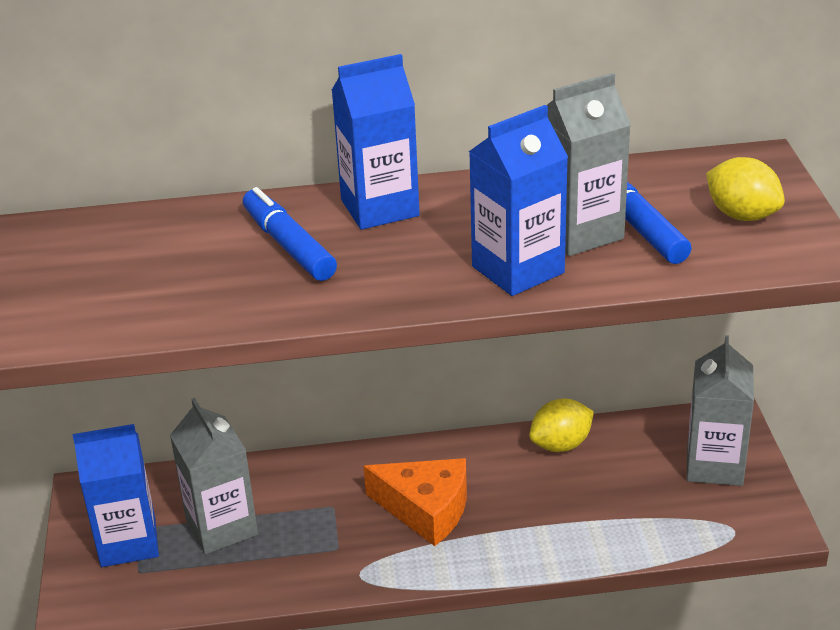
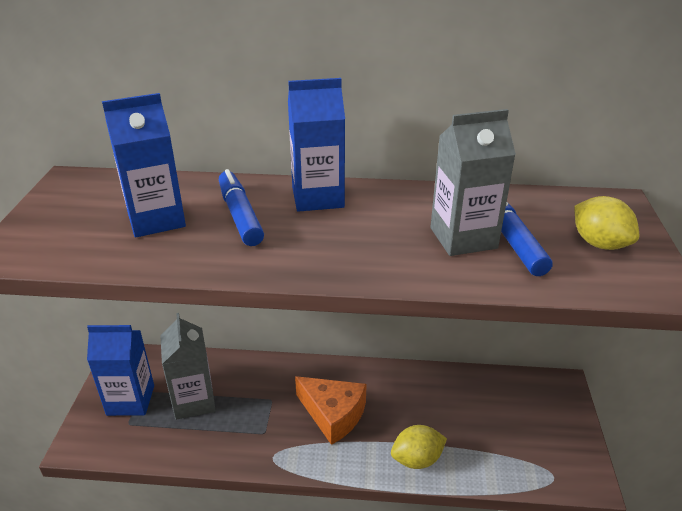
camera: 10 degrees right, 0 degrees up
blue carton [469,105,568,296] -> blue carton moved to [102,93,186,237]
yellow lemon [529,399,594,452] -> yellow lemon moved to [391,425,447,469]
grey carton [686,335,754,486] -> none

